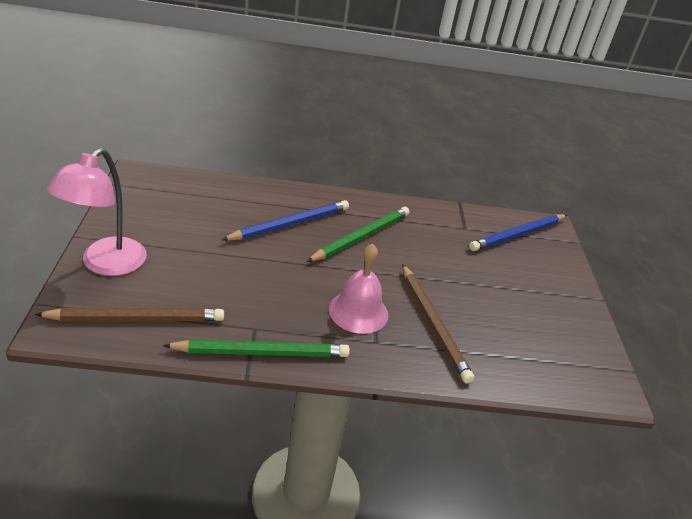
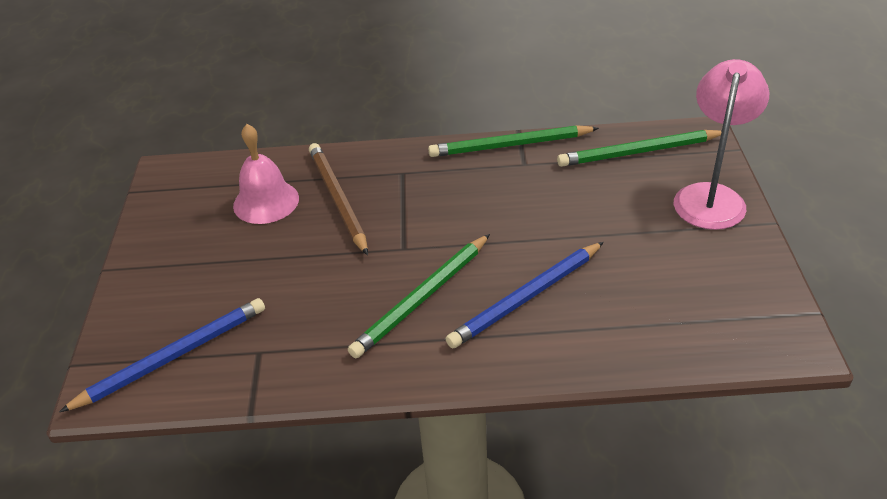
camera: 175 degrees left, 5 degrees up
brown pencil [34,308,224,321] -> green pencil [557,130,722,167]
pink bell [329,244,388,334] -> pink bell moved to [233,124,299,224]

